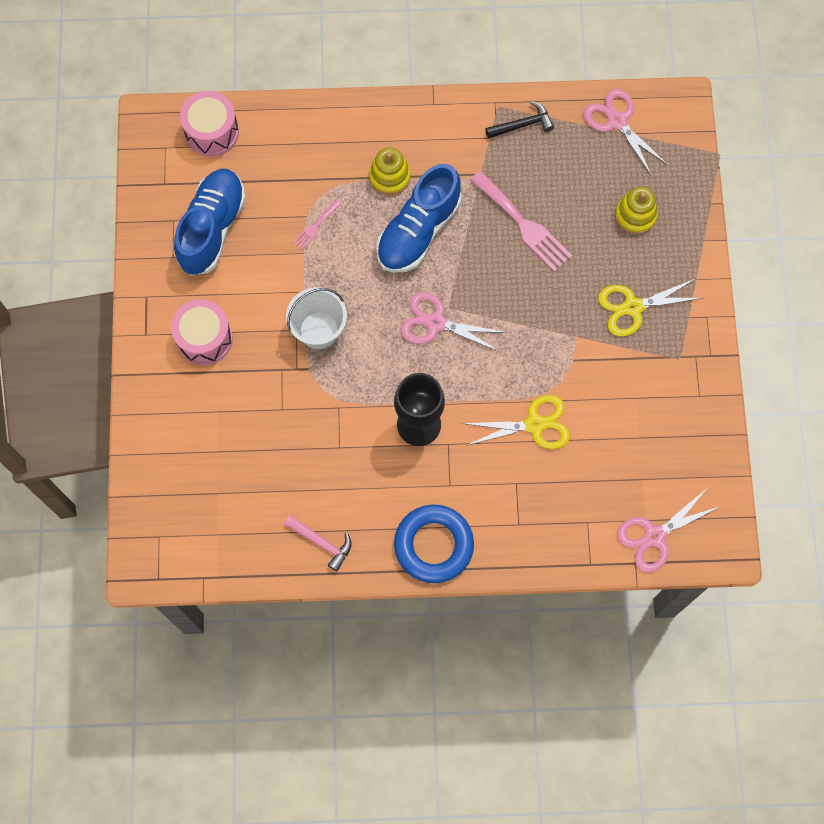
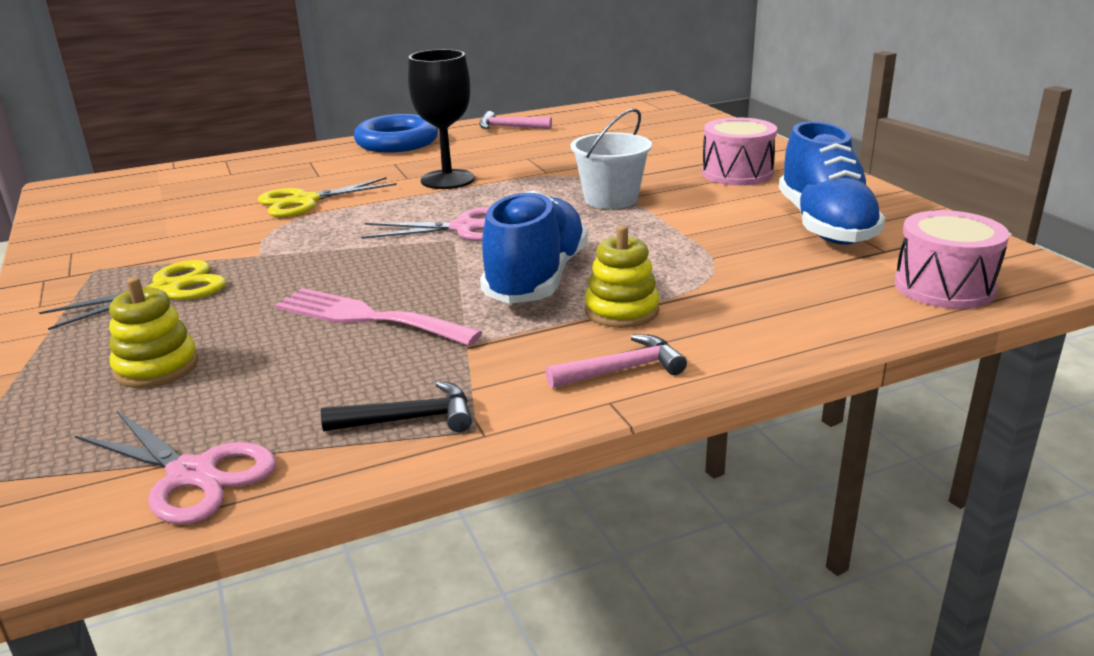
camera: 160 degrees right, 45 degrees down
pink fork [293,200,341,249] -> none
black hammer [485,101,554,139] -> black hammer turned 150 degrees counterclockwise [321,381,472,432]
pink scissors [617,489,721,573] -> none
none -> pink hammer [546,334,687,388]

